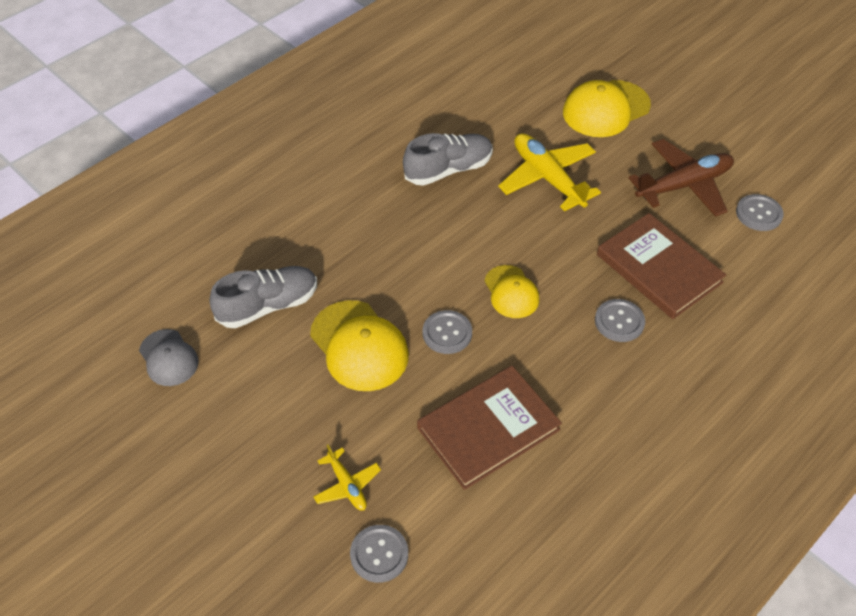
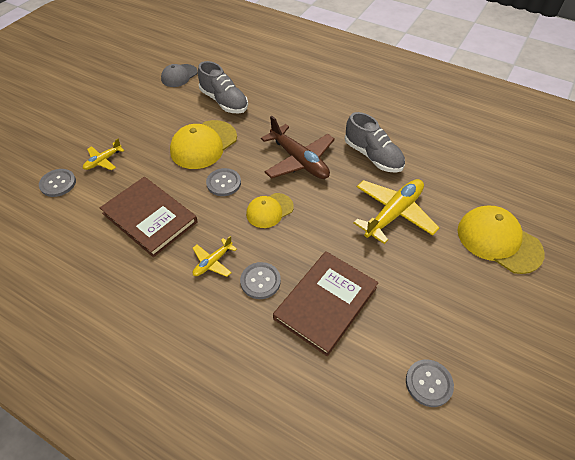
camera: 75 degrees right, 0 degrees up
brown plane [628,139,734,217] -> brown plane moved to [261,116,335,179]
none -> yellow plane [193,236,237,277]

